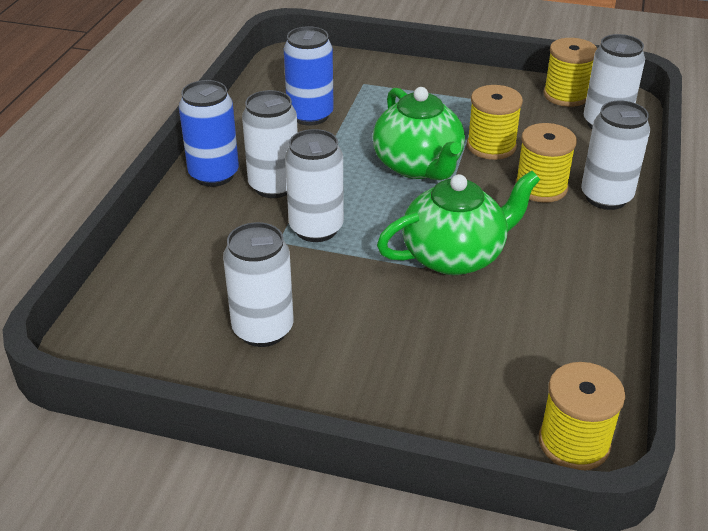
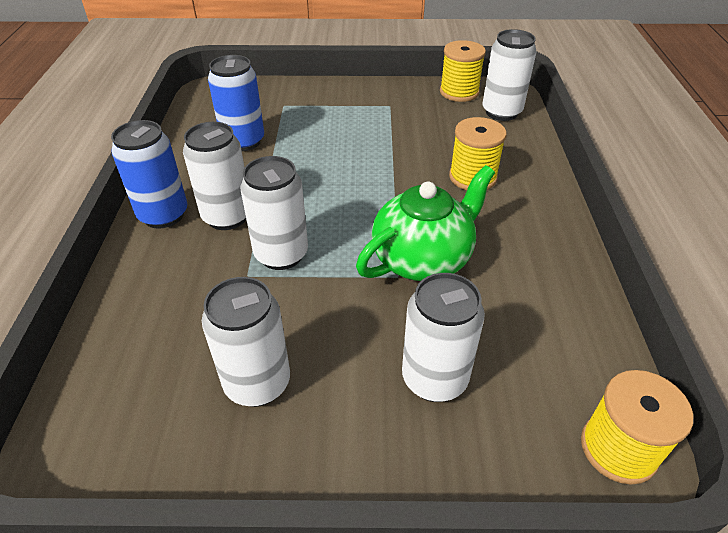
camera: 15 degrees left, 5 degrees up
green teapot [373,87,465,180] -> none
yellow spool [467,85,523,160] -> none
white can [581,101,650,210] -> white can moved to [402,273,485,402]

